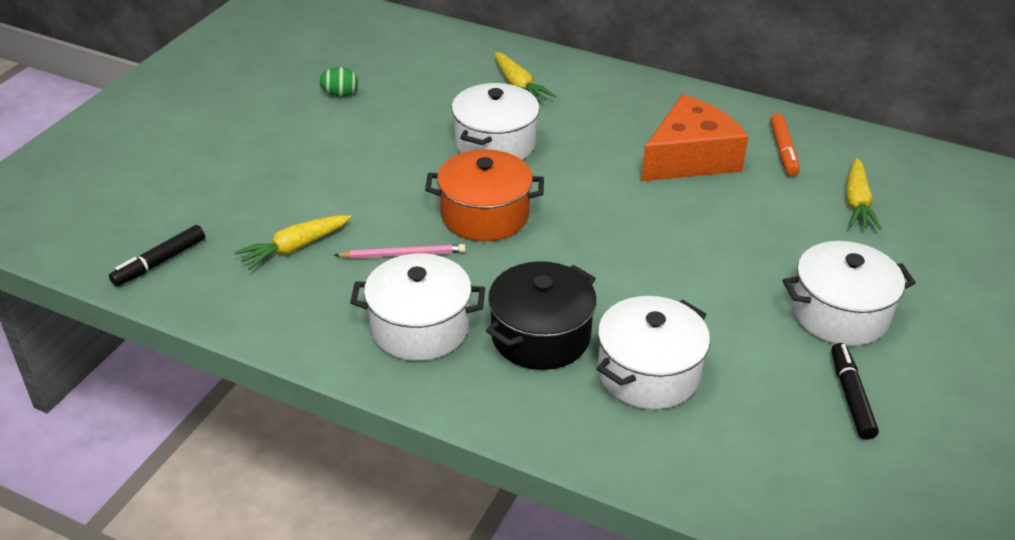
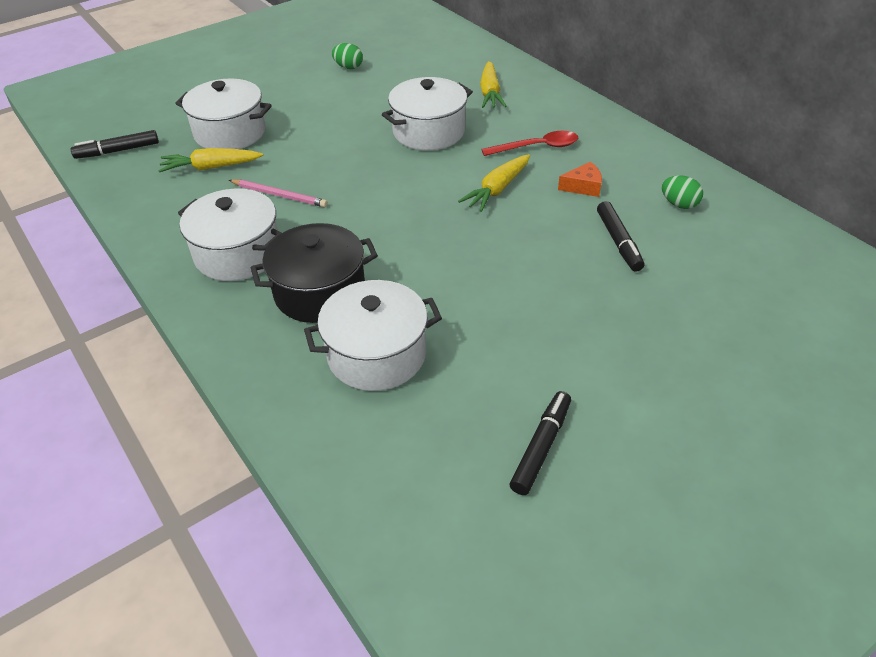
camera: 30 degrees right, 5 degrees up
orange pot [425,149,544,241] -> none
orange cheese [641,94,748,181] -> orange cheese [558,162,602,197], size x0.42
orange marker [770,113,800,176] -> green egg [662,175,703,209]
white pot [783,241,916,346] -> white pot moved to [175,79,272,149]
yellow carrot [846,158,882,230] -> yellow carrot moved to [458,154,530,212]
none -> red spoon [482,131,578,156]
none -> black marker [597,201,644,272]

